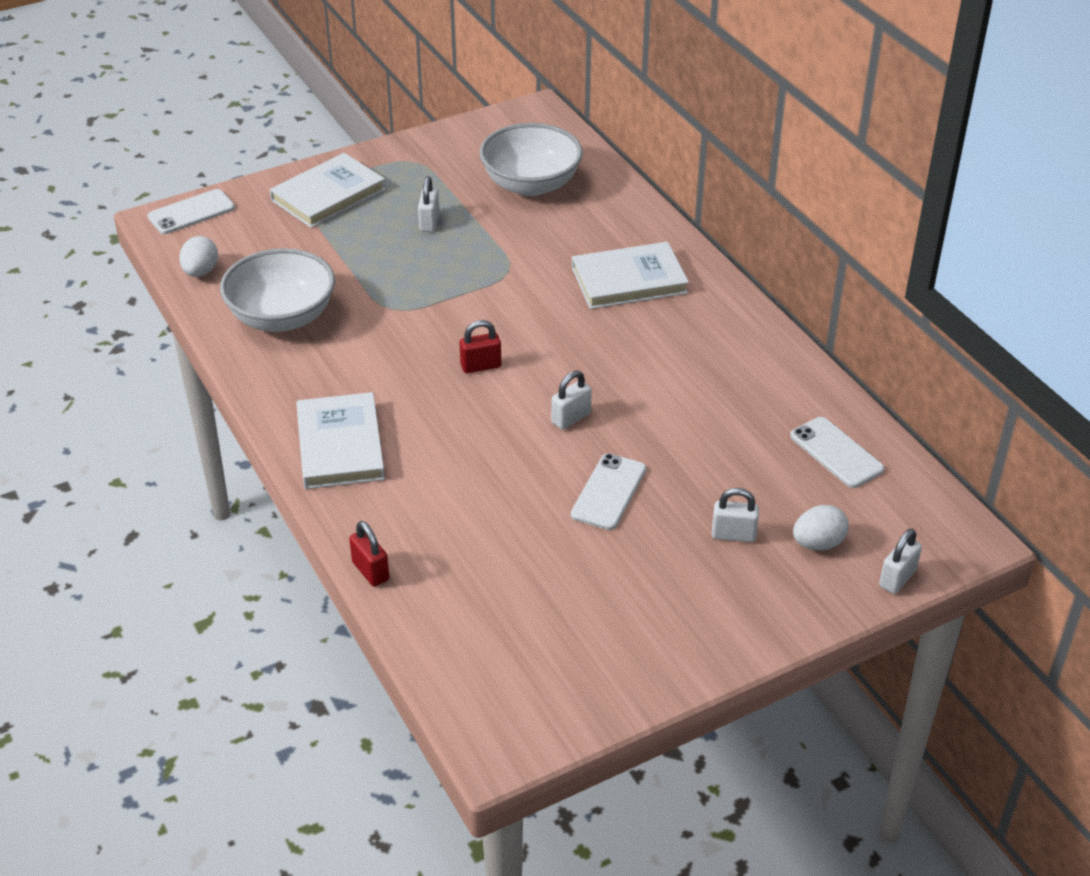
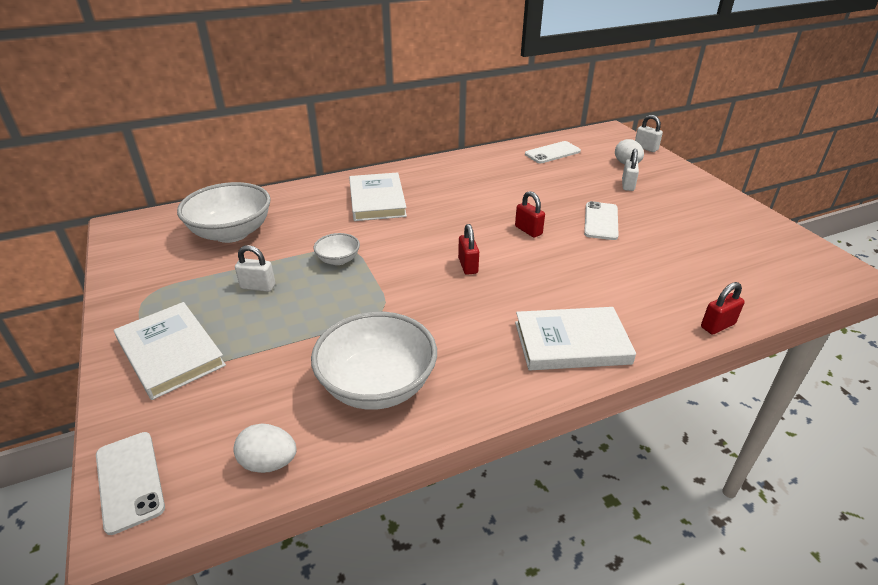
camera: 85 degrees left, 5 degrees down
white padlock [551,370,592,430] -> red padlock [515,191,545,238]
white phone [571,453,646,530] -> white phone turned 75 degrees clockwise [584,201,619,240]
none -> white bowl [314,233,360,265]

